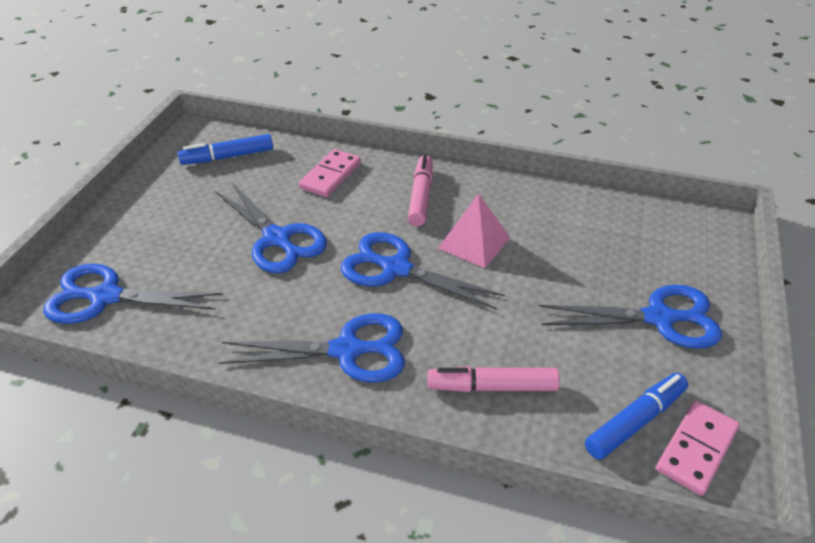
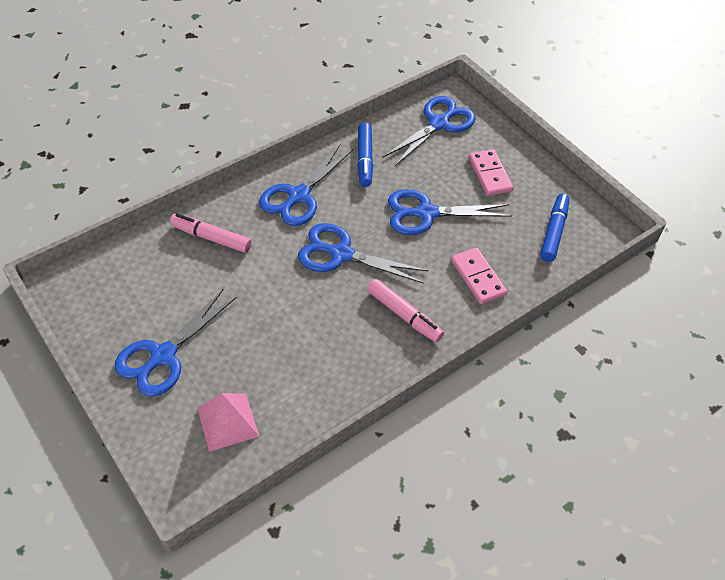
camera: 125 degrees right, 10 degrees up
blue scissors [340,232,505,310] -> blue scissors turned 135 degrees counterclockwise [298,223,428,283]
pink marker [428,366,560,392] -> pink marker turned 105 degrees counterclockwise [170,214,252,253]
pink pyramid [438,193,510,268] -> pink pyramid moved to [197,393,259,452]
blue marker [585,373,688,460] -> blue marker moved to [357,123,373,187]
pink domino [656,401,740,496] -> pink domino moved to [469,149,513,196]

